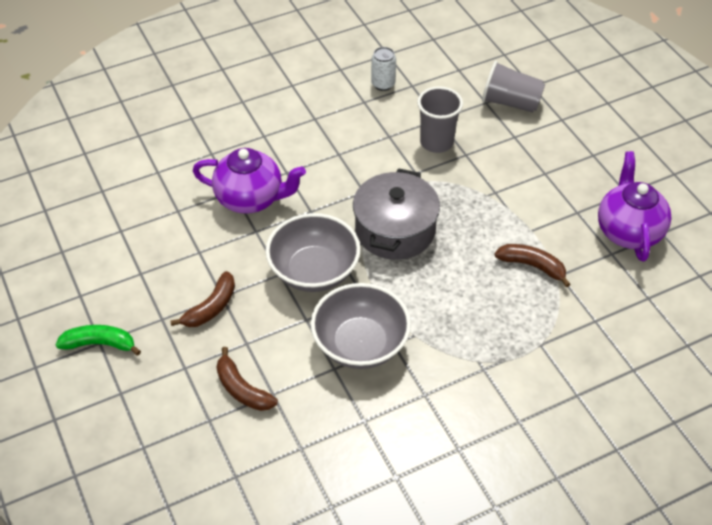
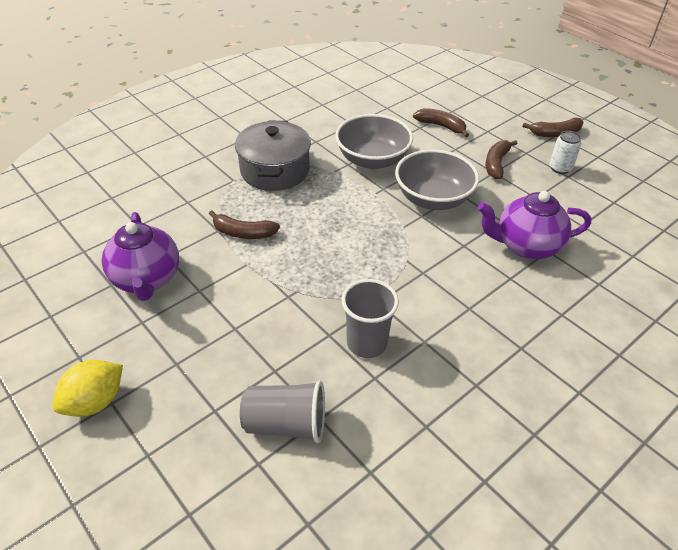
camera: 165 degrees right, 5 degrees down
green banana [55,325,141,356] -> brown banana [522,118,584,137]
grey pot [353,168,440,260] -> grey pot moved to [235,120,311,191]
white can [371,47,396,91] -> white can moved to [550,131,581,174]
none -> yellow lemon [52,360,123,417]

